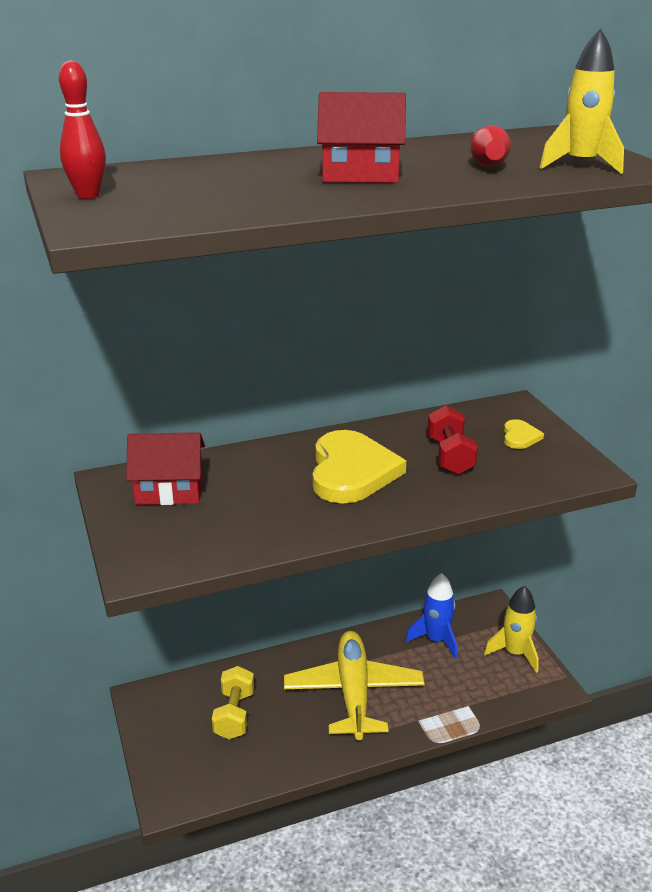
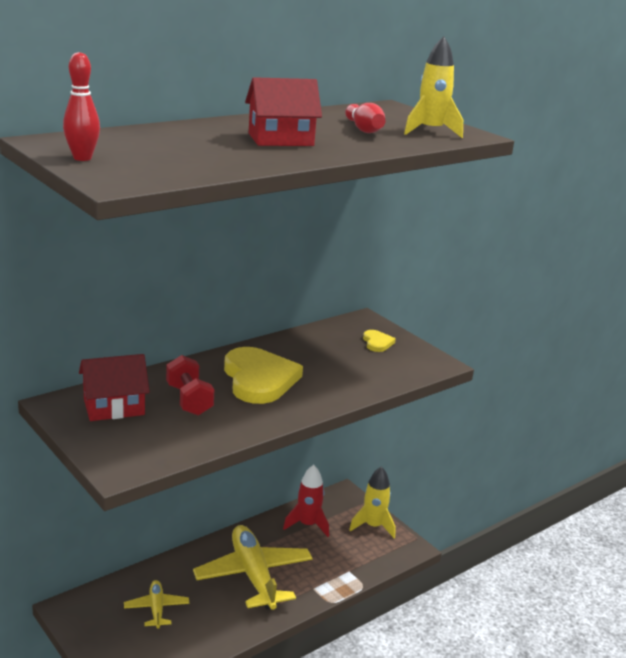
camera: 20 degrees left, 5 degrees down
yellow dumbbell [212,666,254,739] -> yellow plane [124,580,189,629]
blue rocket [406,573,457,659] -> red rocket [283,465,329,537]
red dumbbell [427,405,478,475] -> red dumbbell moved to [166,355,214,416]

